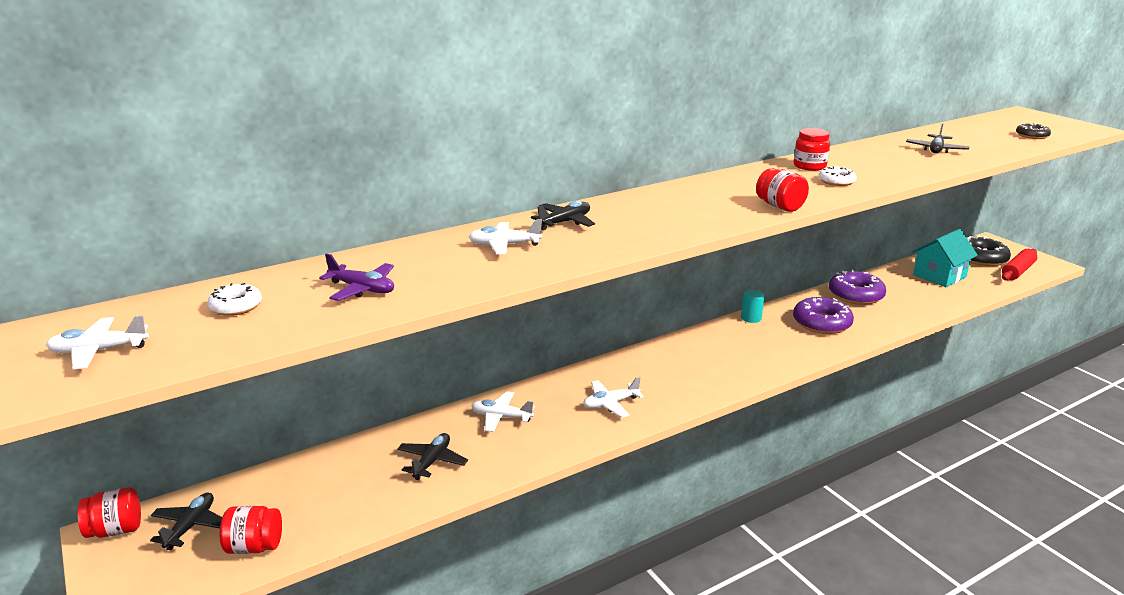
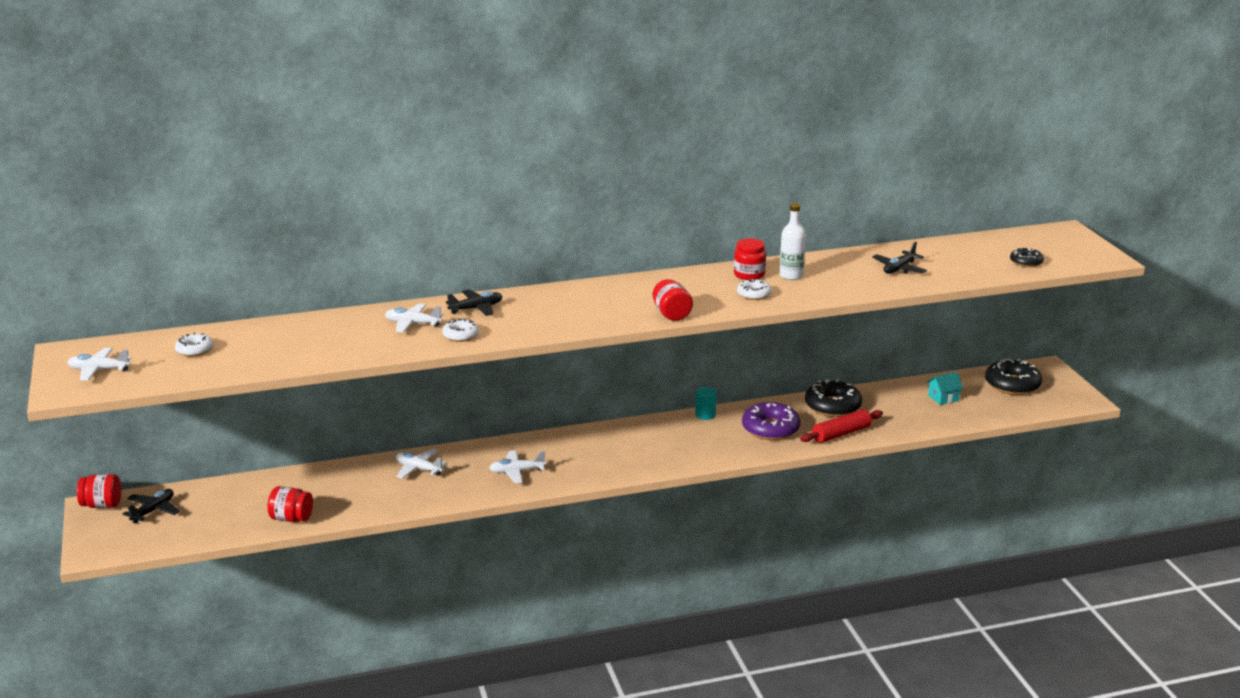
camera: 15 degrees right, 0 degrees up
red jar [220,506,282,554] -> red jar moved to [267,486,313,522]
purple plane [319,254,394,301] -> none
black plane [397,433,468,480] -> none
purple donut [829,270,886,305] -> black donut [805,379,862,417]
turquoise house [912,229,978,287] -> turquoise house [927,372,963,405], size x0.55
red rolling pin [1002,249,1037,280] -> red rolling pin moved to [800,409,883,443]
none -> white donut [442,319,479,342]
none -> white bottle [779,203,806,280]

